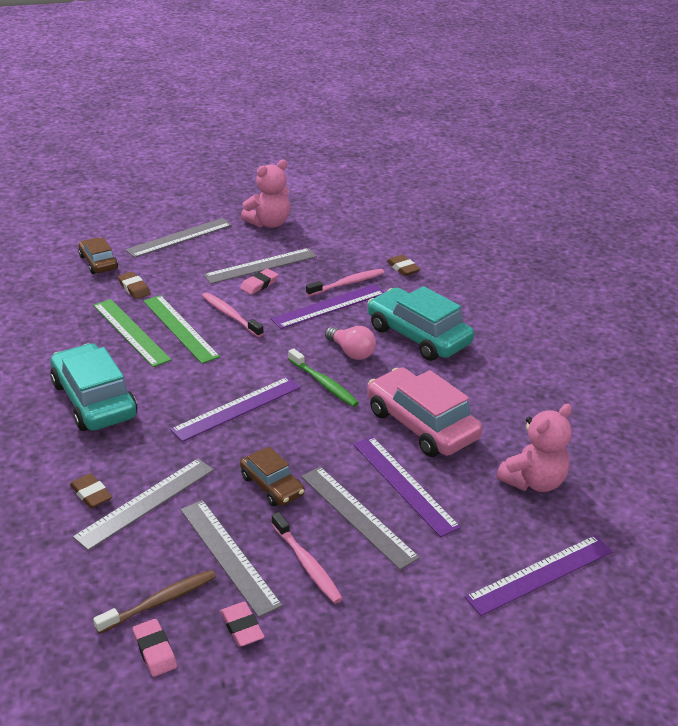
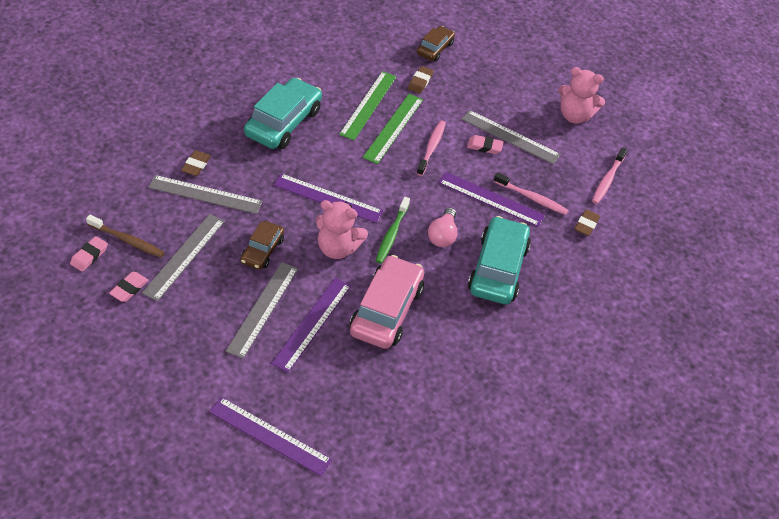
camera: 55 degrees right, 15 degrees up
grey ruler [125,218,232,258] -> none
pink toothbrush [271,512,343,604] -> pink toothbrush moved to [592,147,627,204]
pink teddy bear [496,404,572,492] -> pink teddy bear moved to [316,200,368,259]

